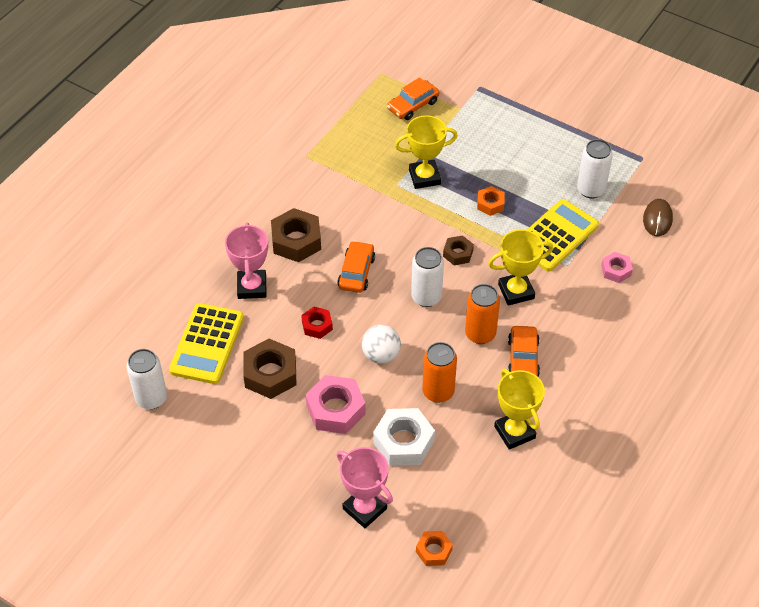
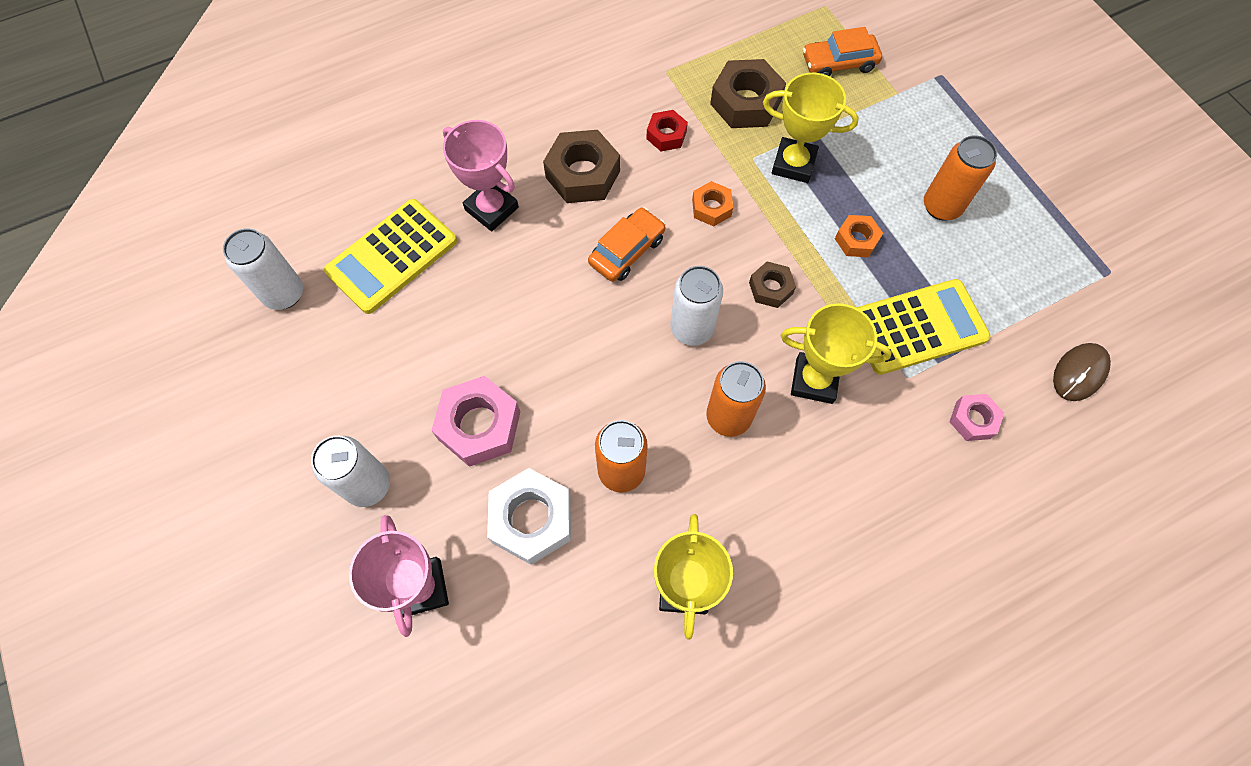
camera: 30 degrees right, 15 degrees up
pink trophy [225,222,268,299] -> pink trophy turned 75 degrees counterclockwise [443,120,519,231]
brown nut [243,339,296,399] -> brown nut moved to [710,59,786,128]
red nut [301,307,333,339] -> red nut moved to [646,110,688,151]
white ball [362,325,401,364] -> none
orange nut [416,531,453,566] -> orange nut moved to [692,181,733,226]
orange car [508,326,540,377] -> none
white can [577,139,613,199] -> white can moved to [311,436,390,507]
none -> orange can [924,135,997,220]

